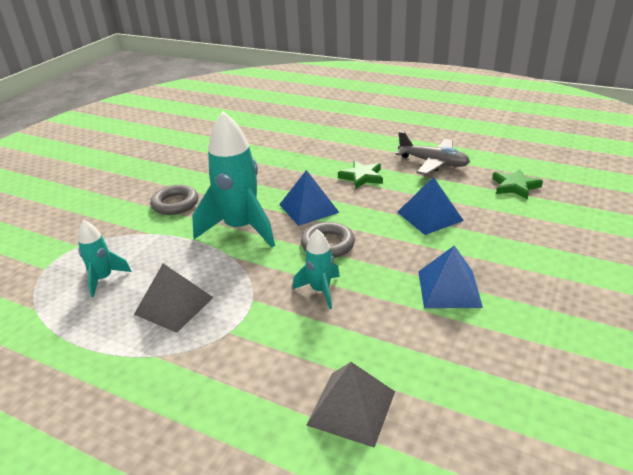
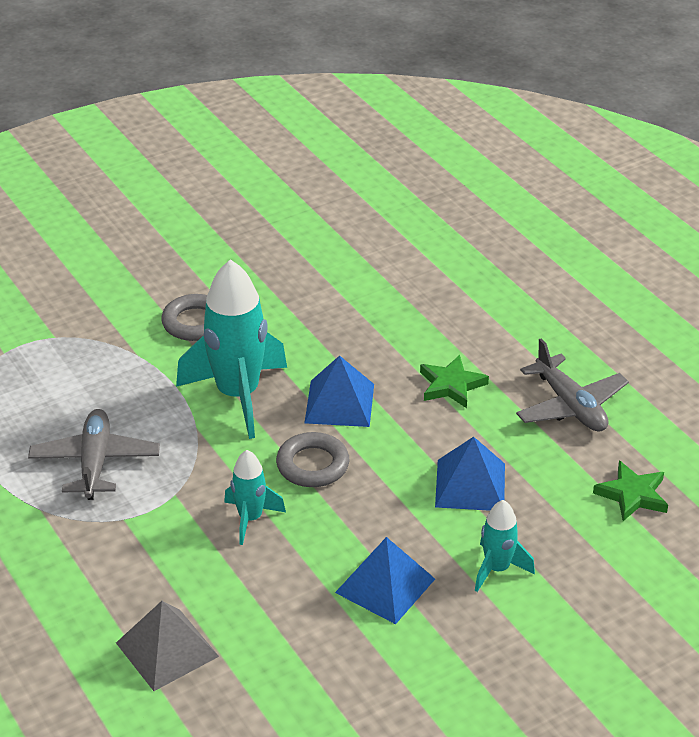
camera: 30 degrees right, 5 degrees up
turquoise rocket [78,220,132,297] -> turquoise rocket moved to [475,500,535,592]
grey pyramid [134,263,214,333] -> grey plane [28,409,160,500]

